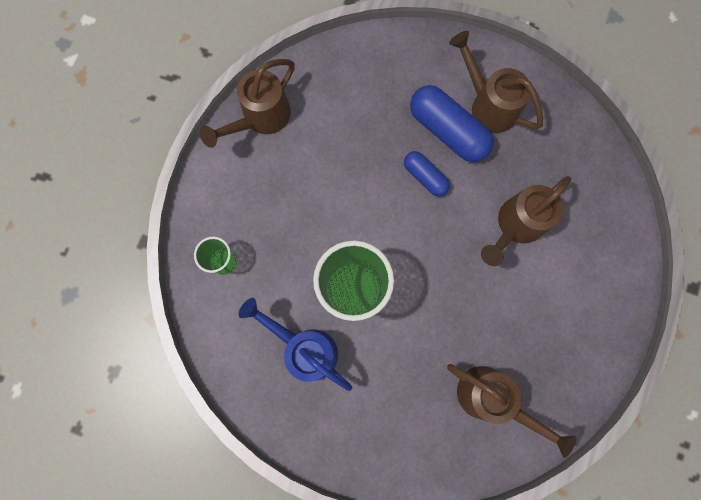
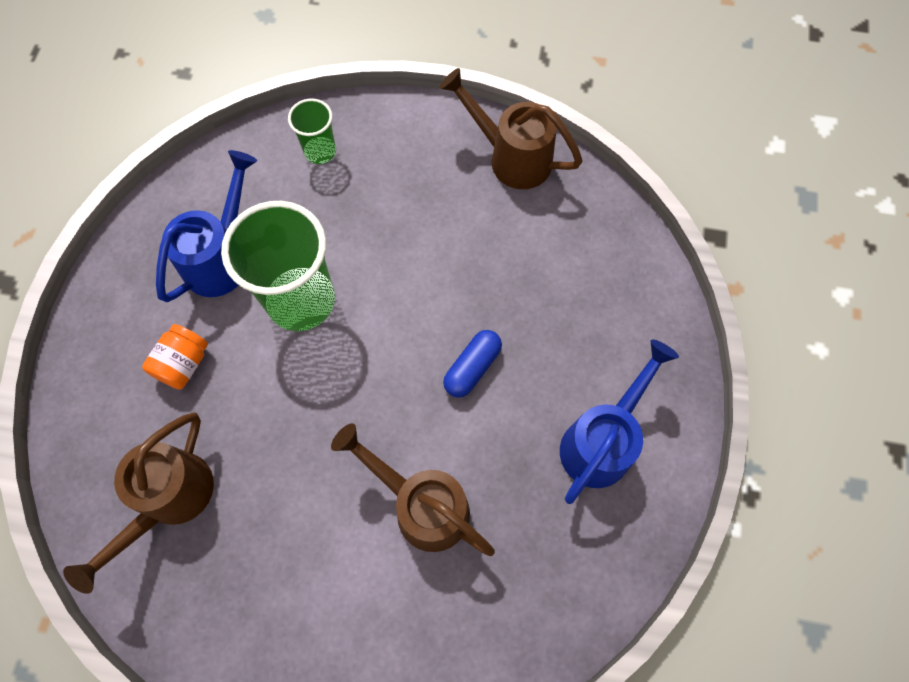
camera: 80 degrees right, 10 degrees down
blue capsule [410,85,494,162] -> none
brown watering can [449,31,543,133] -> blue watering can [560,339,679,504]
none -> orange jar [142,324,208,390]

